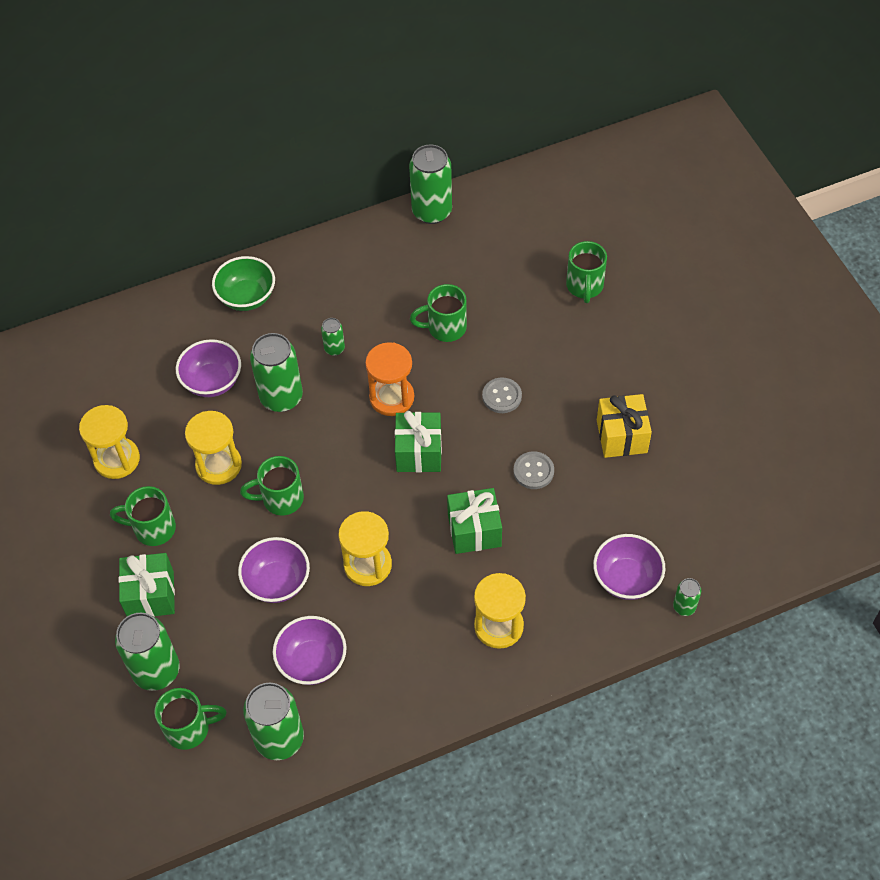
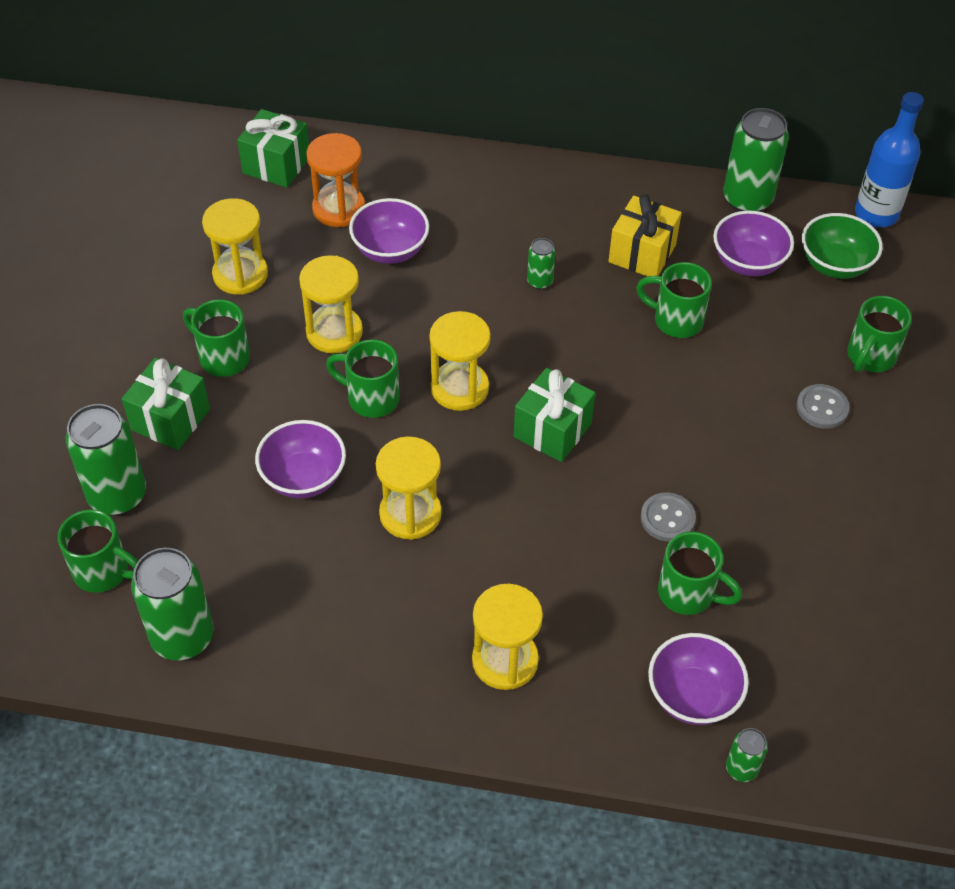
camera: 30 degrees right, 5 degrees down
green bowl [212,256,275,311] -> green bowl moved to [802,213,883,279]
green can [250,333,303,412] -> none
purple bowl [273,616,346,685] -> purple bowl moved to [713,211,794,276]
orange hourglass [365,342,414,416] -> orange hourglass moved to [306,133,365,227]
green gift [447,488,502,554] -> green gift moved to [237,109,309,188]
grey button [482,377,522,413] -> grey button moved to [796,384,850,429]
yellow gift [597,394,652,458] -> yellow gift moved to [608,194,682,276]
none -> yellow hourglass [429,311,491,411]
none -> green mug [658,532,742,615]
none -> blue bottle [855,92,924,227]

